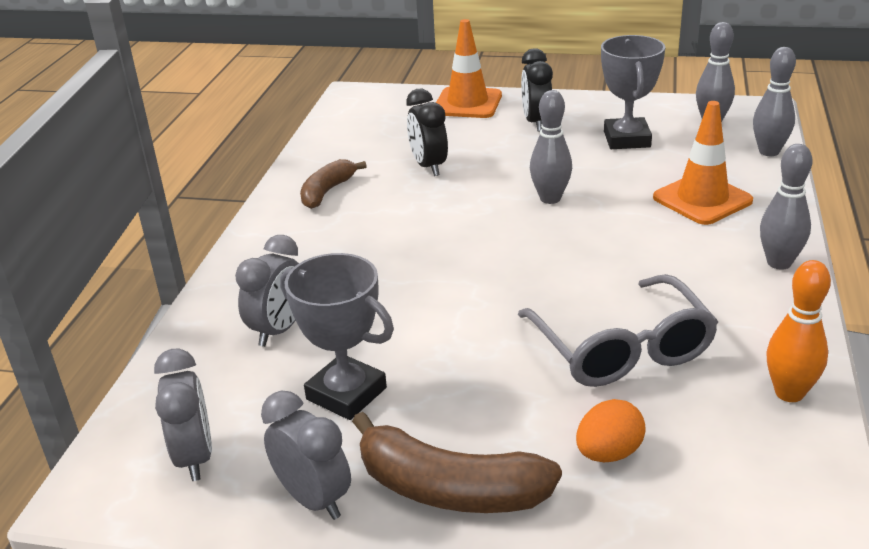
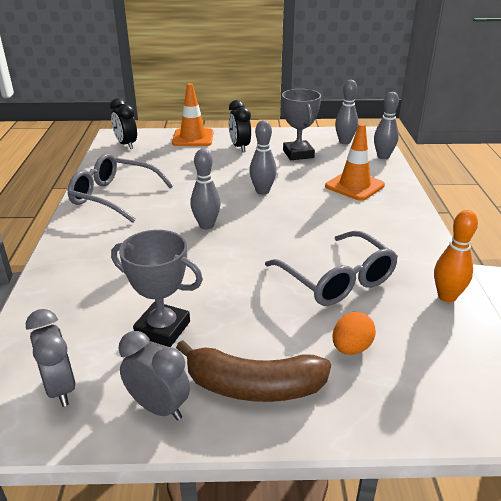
camera: 15 degrees left, 0 degrees up
grey clock [235,235,299,347] -> none
brown banana [300,159,367,209] -> grey glasses [68,153,173,223]
black clock [406,88,448,176] -> black clock moved to [110,98,137,149]
grey bowling pin [760,144,812,270] -> grey bowling pin moved to [190,149,221,229]

